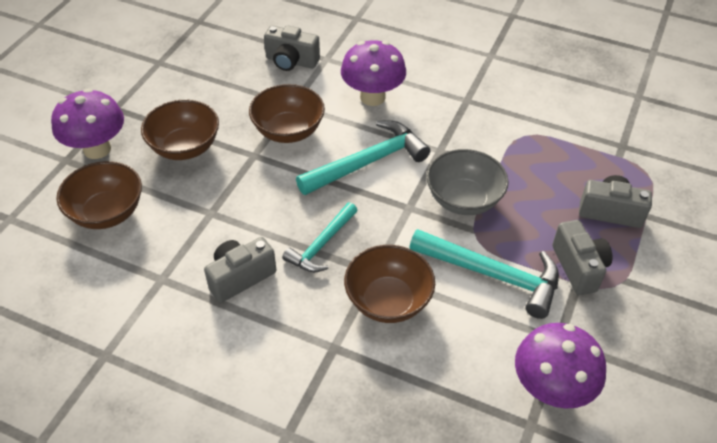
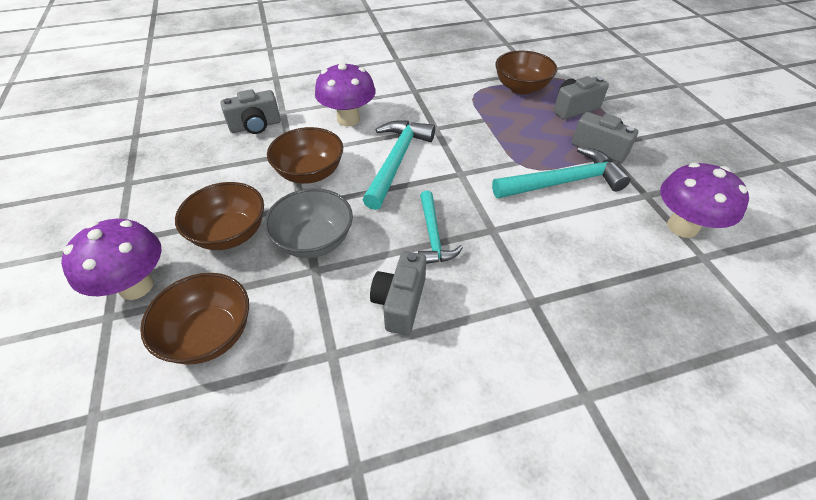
camera: 40 degrees left, 0 degrees up
brown bowl [344,245,435,323] -> brown bowl moved to [495,50,558,95]
grey bowl [426,149,509,215] -> grey bowl moved to [264,188,353,258]

